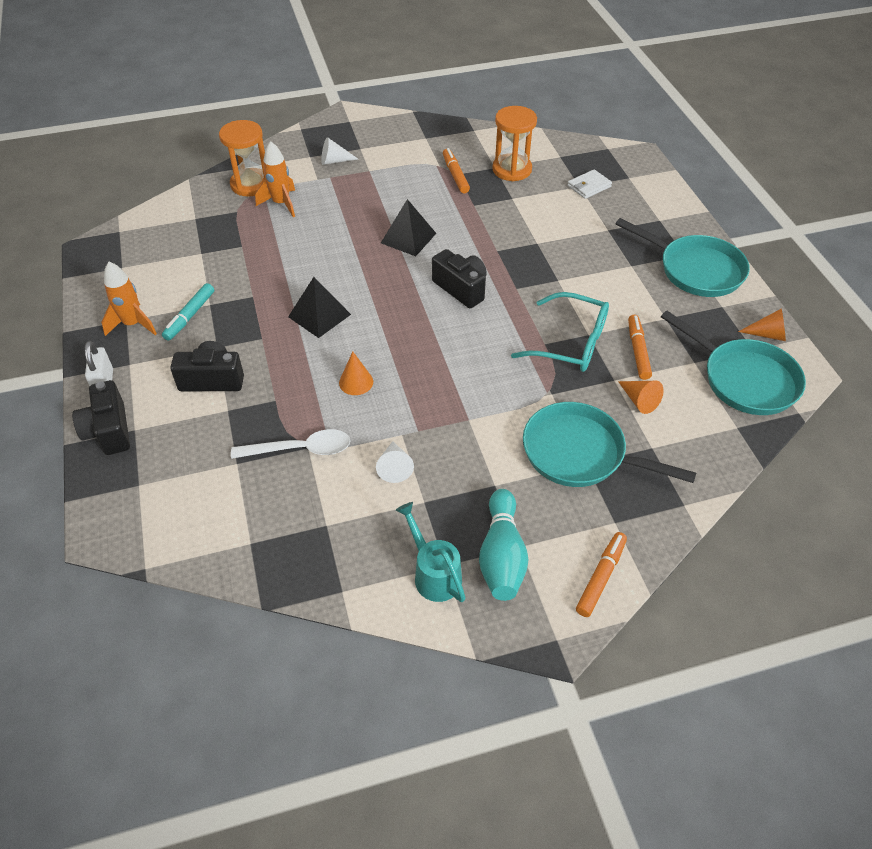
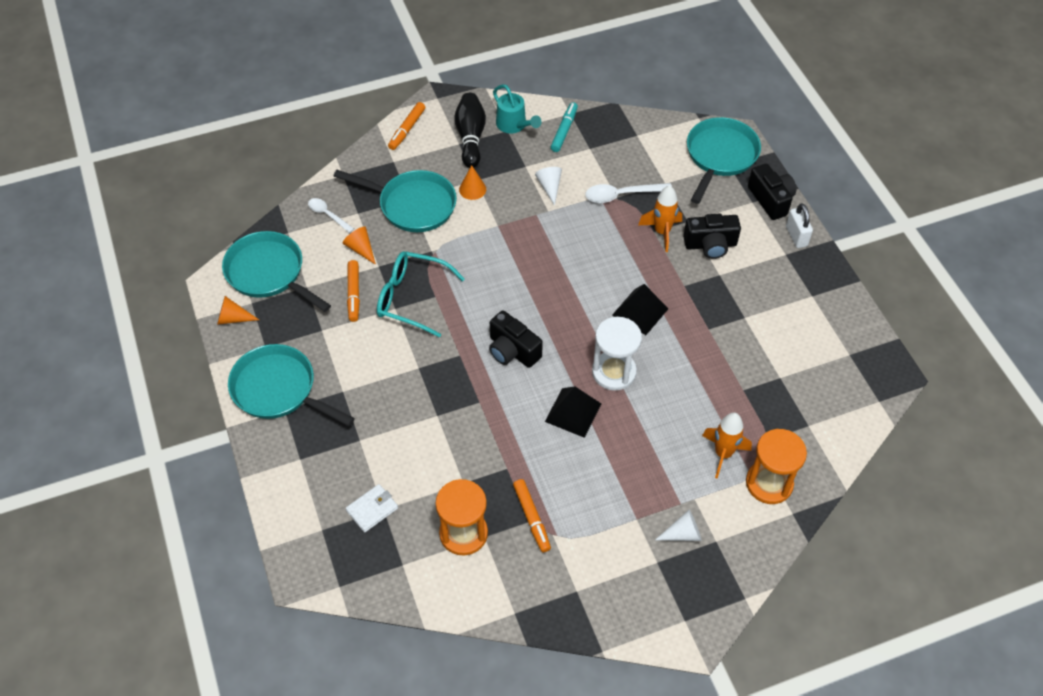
camera: 175 degrees right, 5 degrees up
orange rocket [101,262,157,336] -> orange rocket moved to [638,185,682,252]
turquoise marker [162,283,214,341] -> turquoise marker moved to [551,102,578,152]
orange cone [339,352,373,395] -> orange cone moved to [459,165,486,200]
turquoise bowling pin [479,489,529,601] -> black bowling pin [454,93,486,168]
none -> white spoon [308,198,354,233]
none -> white hourglass [592,317,642,391]
none -> turquoise pan [687,117,761,204]

